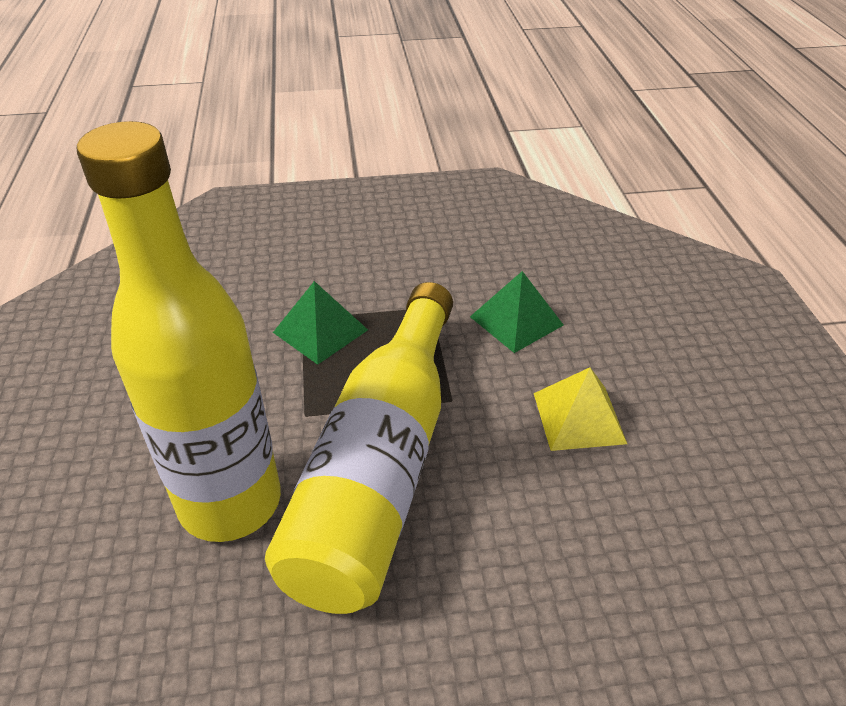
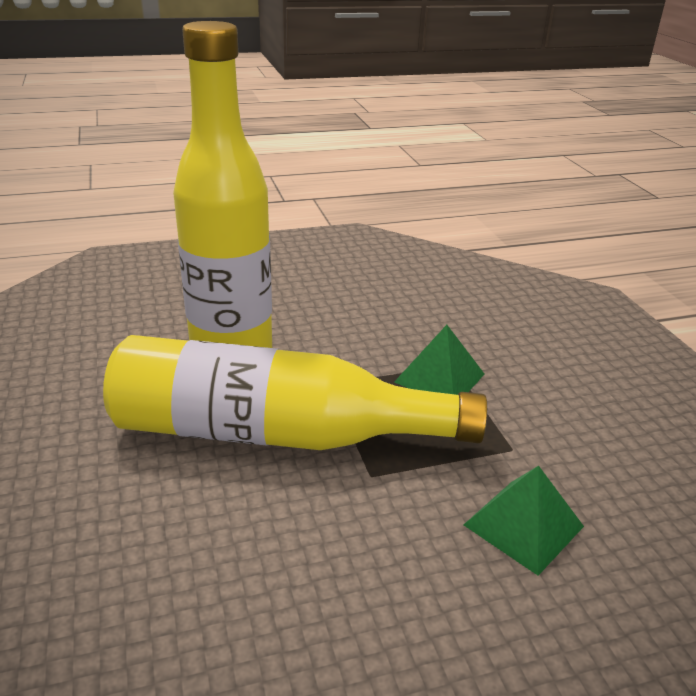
camera: 80 degrees right, 10 degrees down
yellow pyramid [534,367,627,451] -> none

